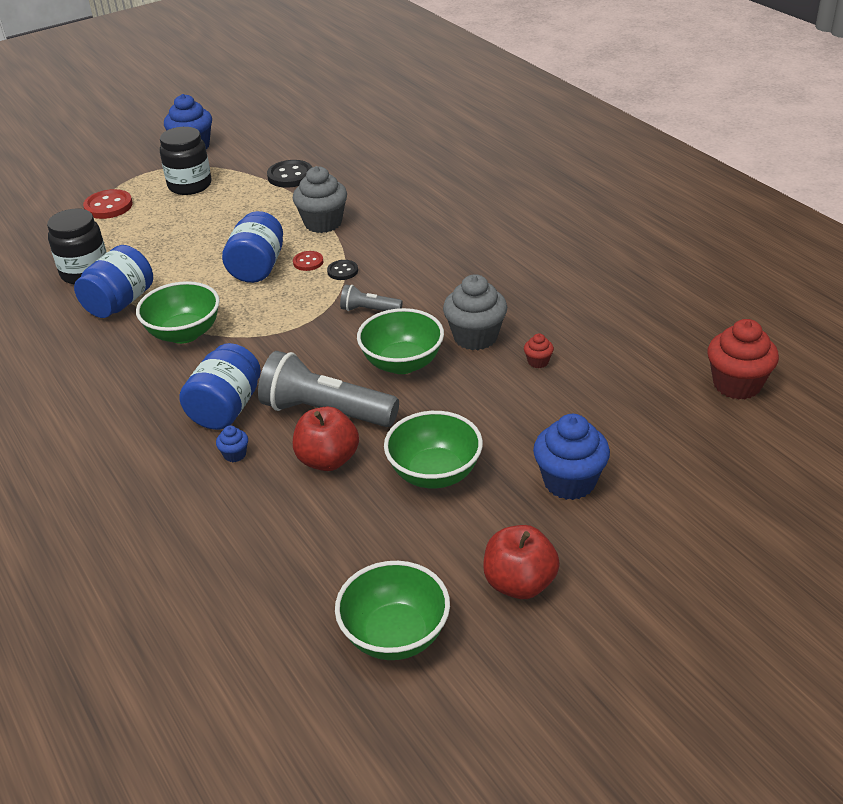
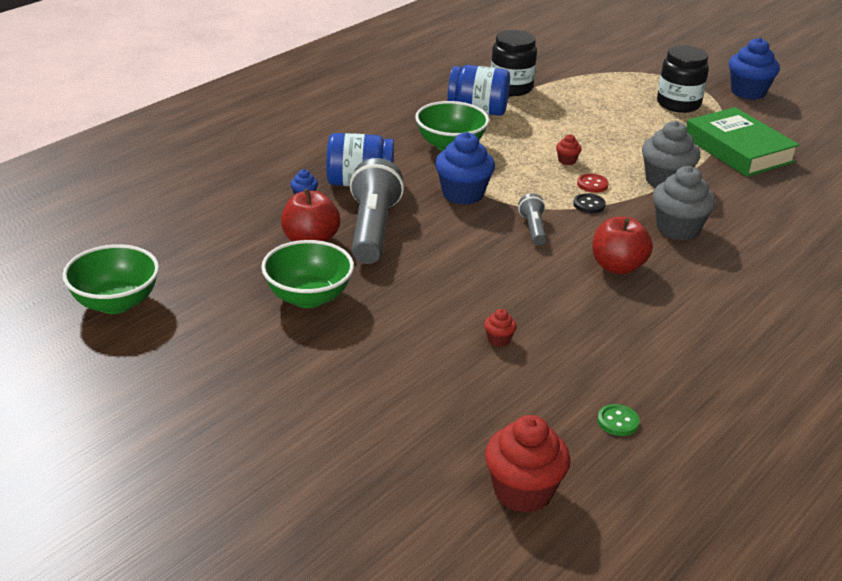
camera: 70 degrees right, 5 degrees down
red button [83,189,133,219] -> none
blue jar [222,211,283,283] -> red cupcake [556,134,582,165]
black button [267,160,312,188] -> green book [686,107,800,177]
green bowl [357,308,444,374] -> none
grey cupcake [443,274,507,350] -> grey cupcake moved to [653,166,716,240]
red apple [483,525,560,599] -> red apple moved to [592,216,653,275]
blue cupcake [533,414,610,500] -> blue cupcake moved to [435,132,495,205]
none -> green button [597,404,640,436]

